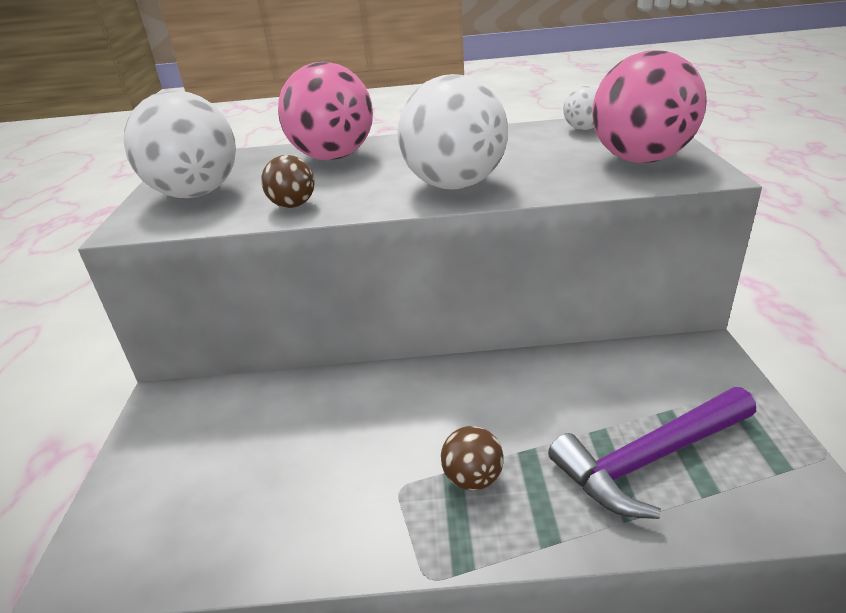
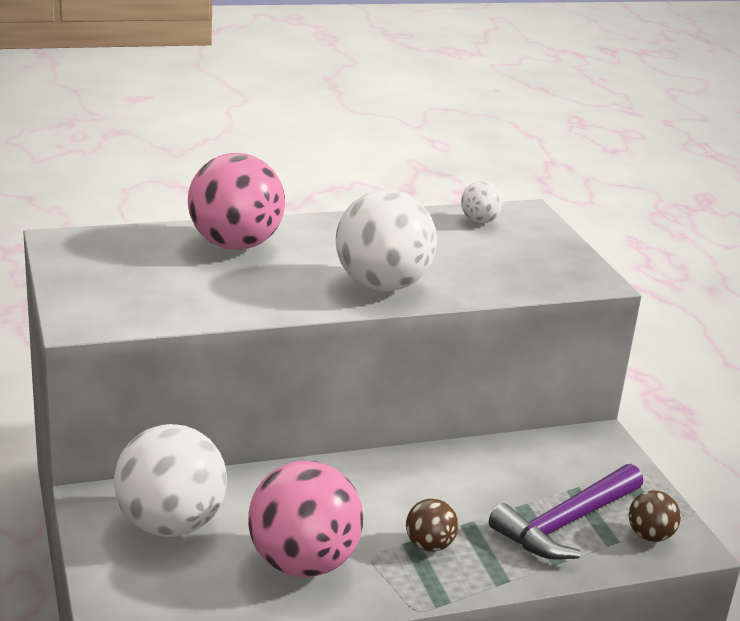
camera: 20 degrees left, 5 degrees down
white ball [124,91,236,198] -> white ball moved to [114,424,227,537]
brown ball [261,155,314,208] -> brown ball moved to [629,490,681,542]
pink ball [592,50,707,163] -> pink ball moved to [248,461,363,577]

